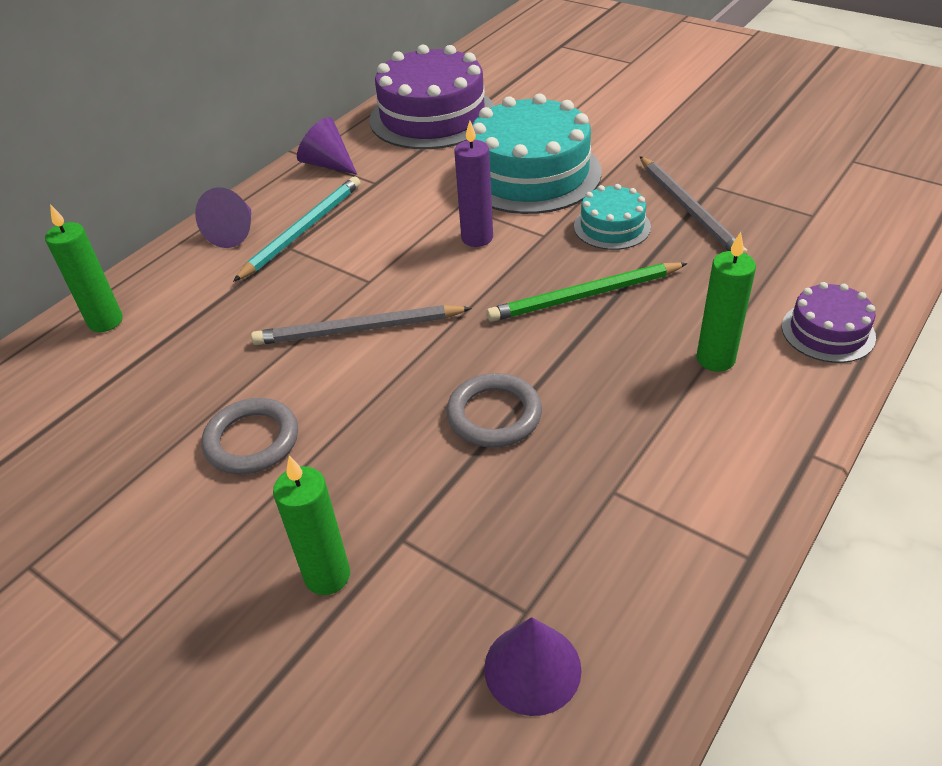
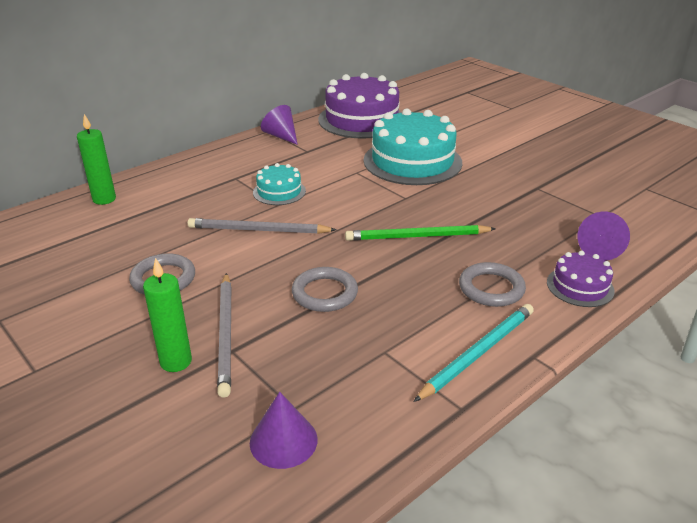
camera: 10 degrees right, 10 degrees down
purple cone [195,187,251,248] -> purple cone moved to [577,212,630,261]
turquoise pencil [233,177,361,282] -> turquoise pencil moved to [413,304,534,402]
purple candle [454,120,493,247] -> none
turquoise cake [574,184,651,250] -> turquoise cake moved to [253,163,306,205]
grey pencil [640,156,748,254] -> grey pencil moved to [217,273,232,398]
green candle [696,232,756,372] -> grey ring [459,262,526,307]

